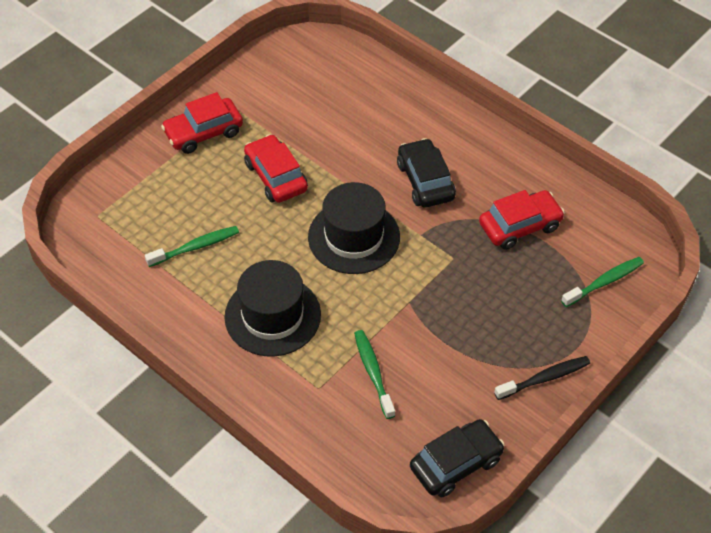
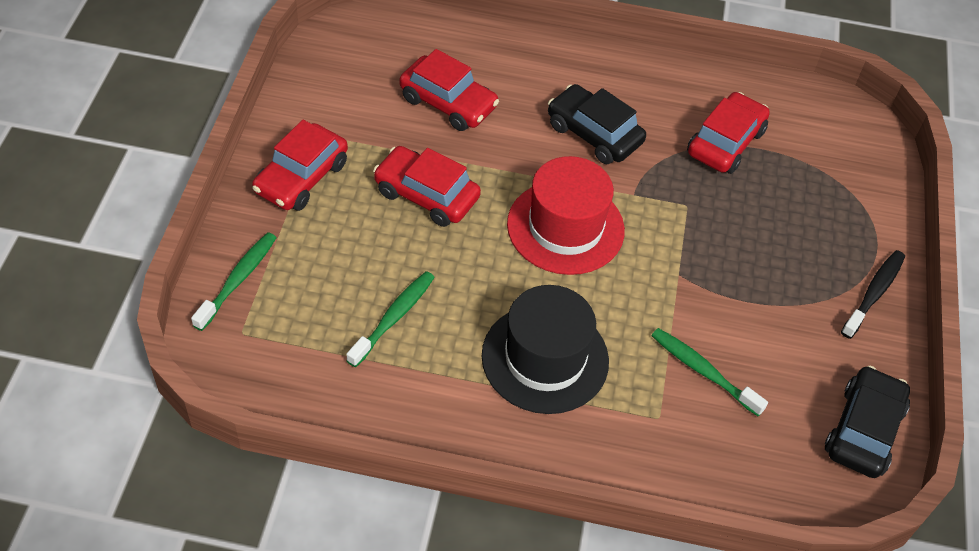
camera: 35 degrees left, 0 degrees up
black hat [308,182,400,274] -> red hat [507,156,625,275]
green toothbrush [561,257,644,307] -> green toothbrush moved to [191,232,277,331]
none -> red car [399,49,499,131]

